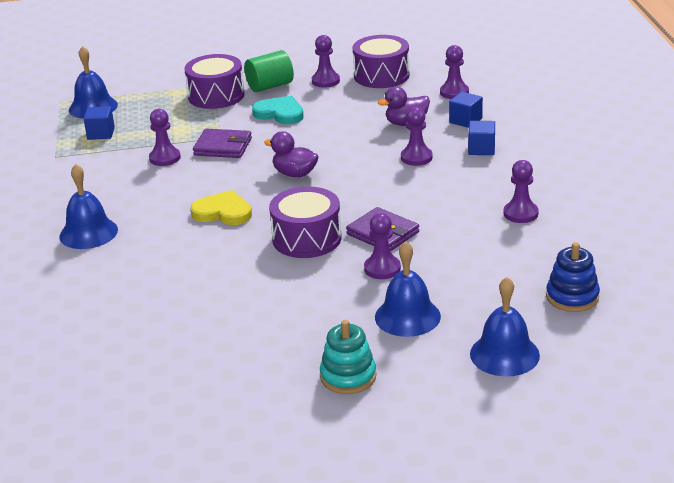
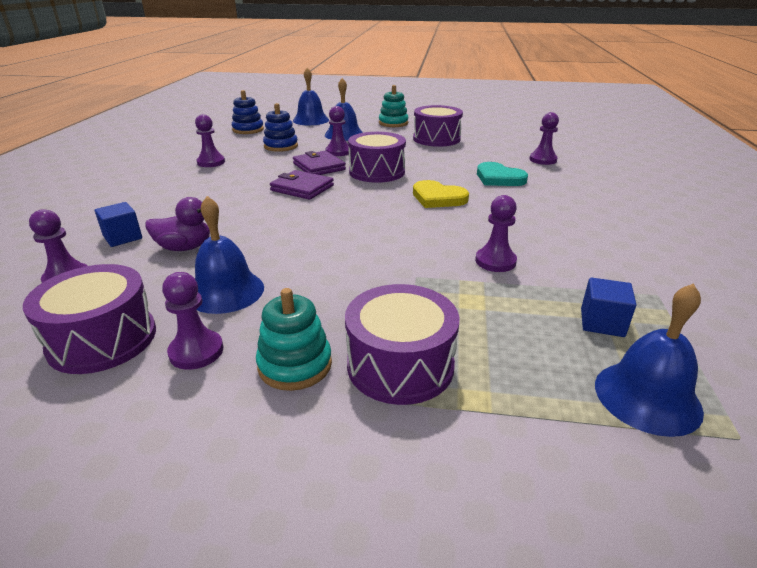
camera: 165 degrees left, 0 degrees up
blue bell [60,164,118,249] -> blue bell moved to [195,196,264,314]
purple wallet [193,129,252,158] -> purple wallet moved to [270,170,334,200]
green cylinder [244,50,294,92] -> turquoise stacking toy [256,288,332,391]
turquoise heart [252,96,304,124] -> turquoise heart moved to [477,162,528,186]
purple duck [264,131,319,177] -> none
purple pawn [401,107,433,166] -> purple pawn moved to [530,112,559,165]
blue cube [468,121,495,155] -> none
none -> blue stacking toy [263,103,298,152]
none -> purple drum [413,105,463,147]

